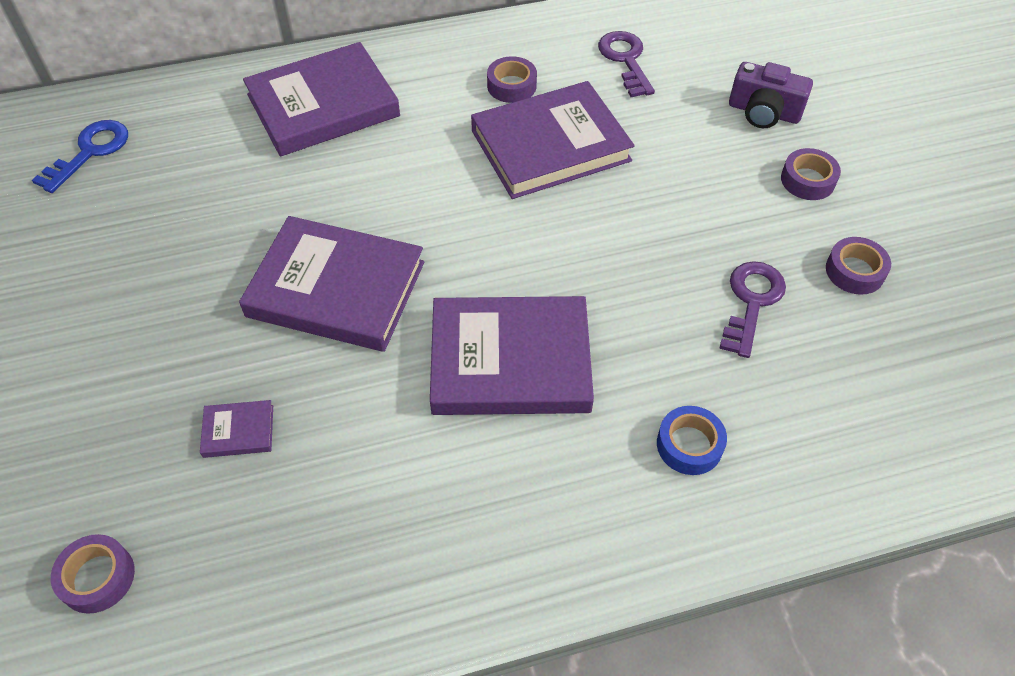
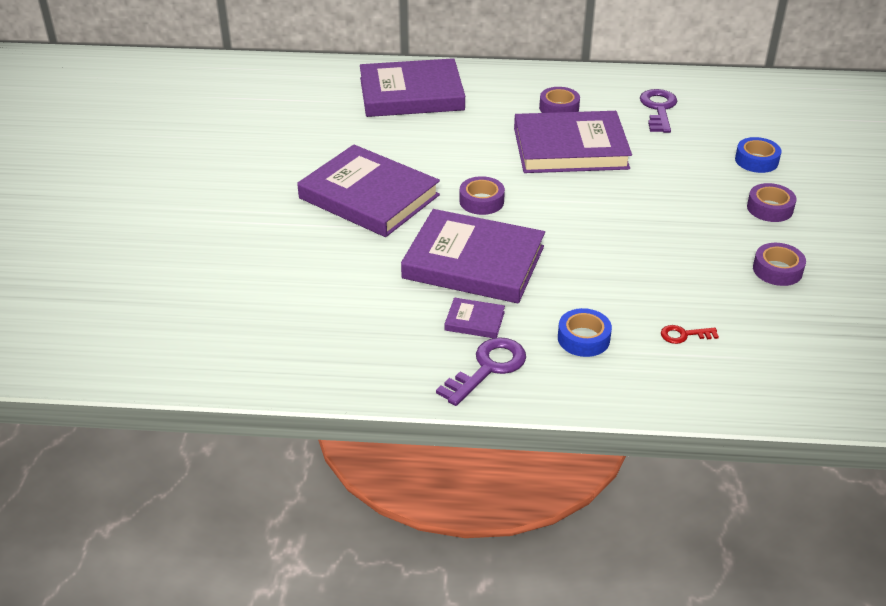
camera: 20 degrees right, 15 degrees down
blue key [32,120,128,193] -> none
purple tape [51,534,135,614] -> purple tape moved to [459,176,505,215]
purple book [200,400,273,458] -> purple book moved to [445,298,505,338]
purple key [719,261,786,358] -> purple key moved to [436,337,526,406]
purple camera [729,62,813,128] -> blue tape [735,137,781,173]
none -> red key [661,325,719,344]

